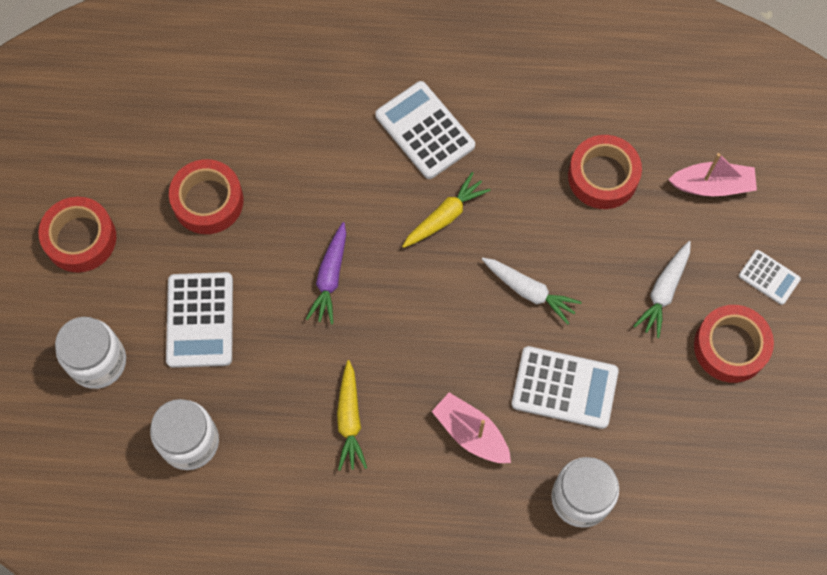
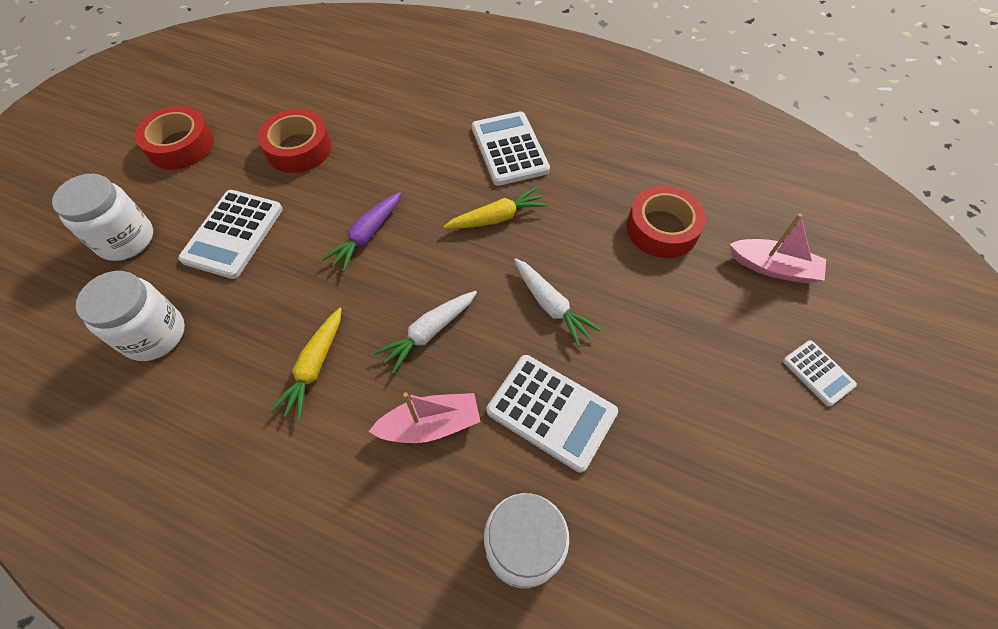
camera: 20 degrees right, 10 degrees down
pink boat [432,393,511,463] -> pink boat turned 105 degrees clockwise [368,392,481,443]
white carrot [634,241,691,338] -> white carrot moved to [374,291,477,374]
red tape [694,305,774,383] -> none

